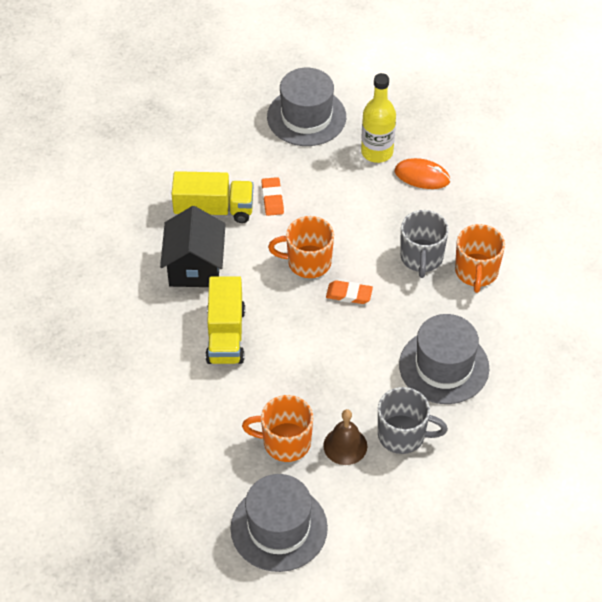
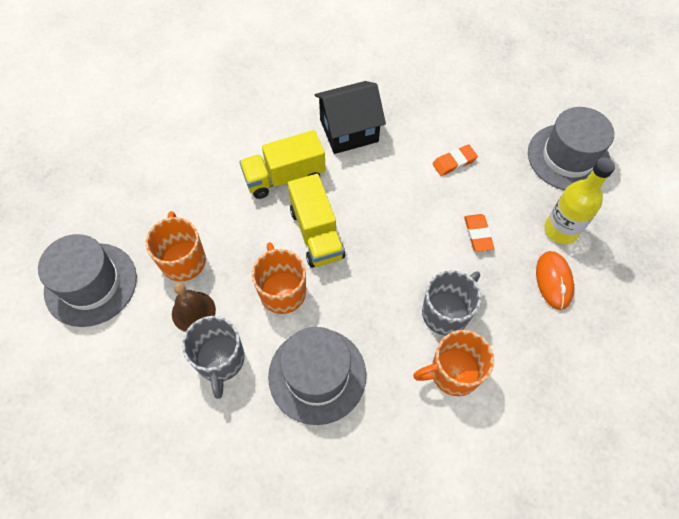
camera: 70 degrees right, 10 degrees up
yellow truck [172,171,253,223] -> yellow truck moved to [288,174,345,268]
orange mug [268,216,334,278] -> orange mug moved to [252,242,306,314]
orange eraser [326,280,373,304] -> orange eraser moved to [464,214,495,252]
grey mug [400,210,449,278] -> grey mug turned 150 degrees clockwise [422,270,481,336]

